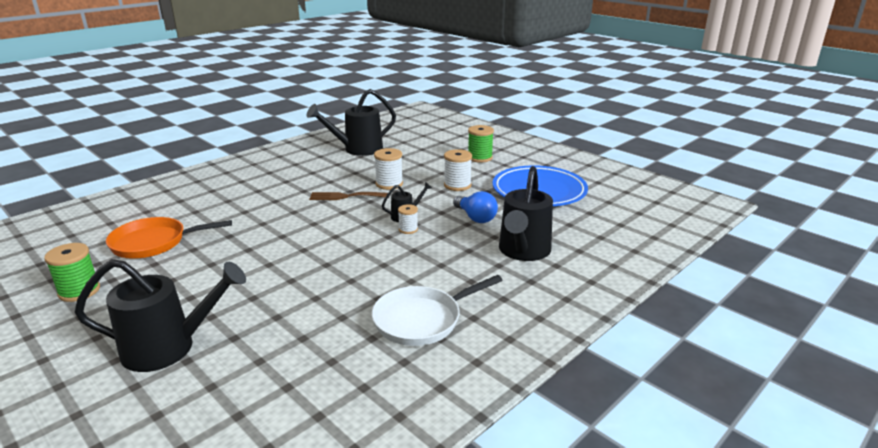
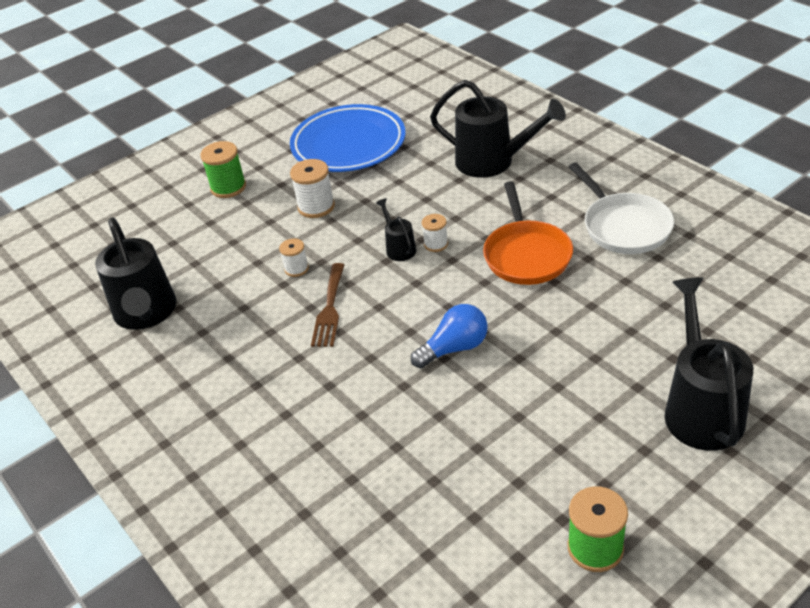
camera: 80 degrees left, 15 degrees up
orange pan [106,217,232,259] -> orange pan moved to [483,181,573,285]
white spool [374,148,403,190] -> white spool [279,238,309,277], size x0.61
blue light bulb [453,191,498,223] -> blue light bulb moved to [411,304,488,368]

